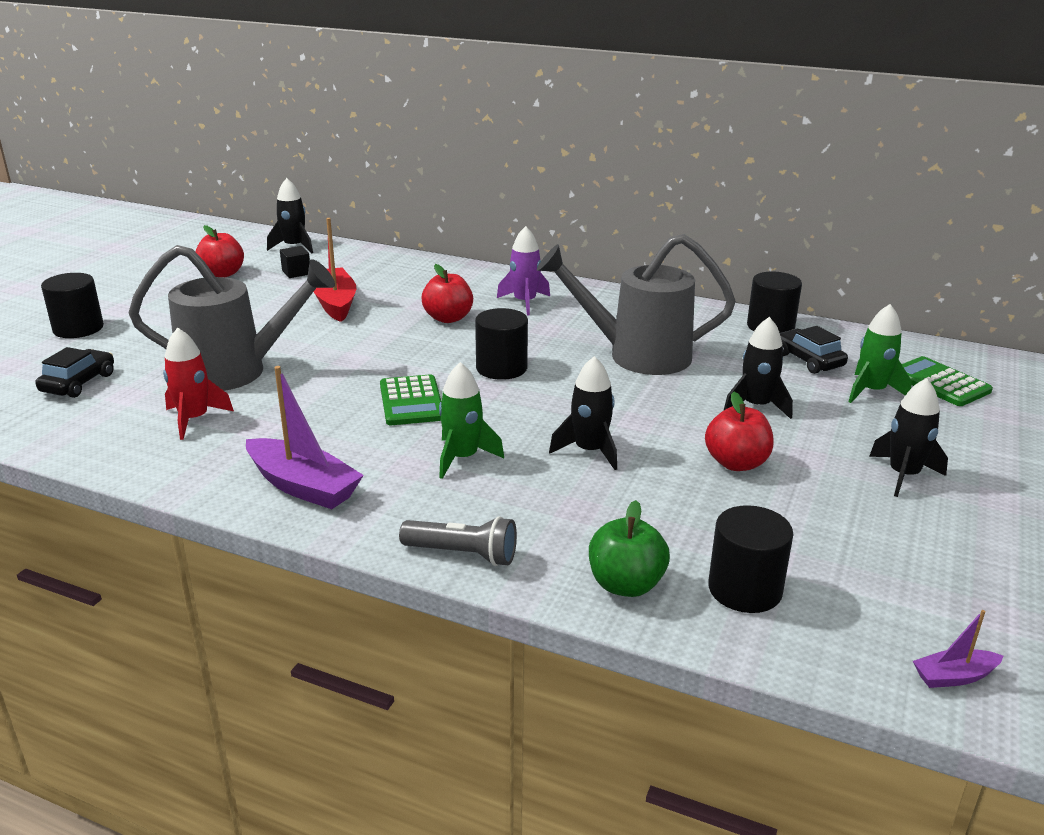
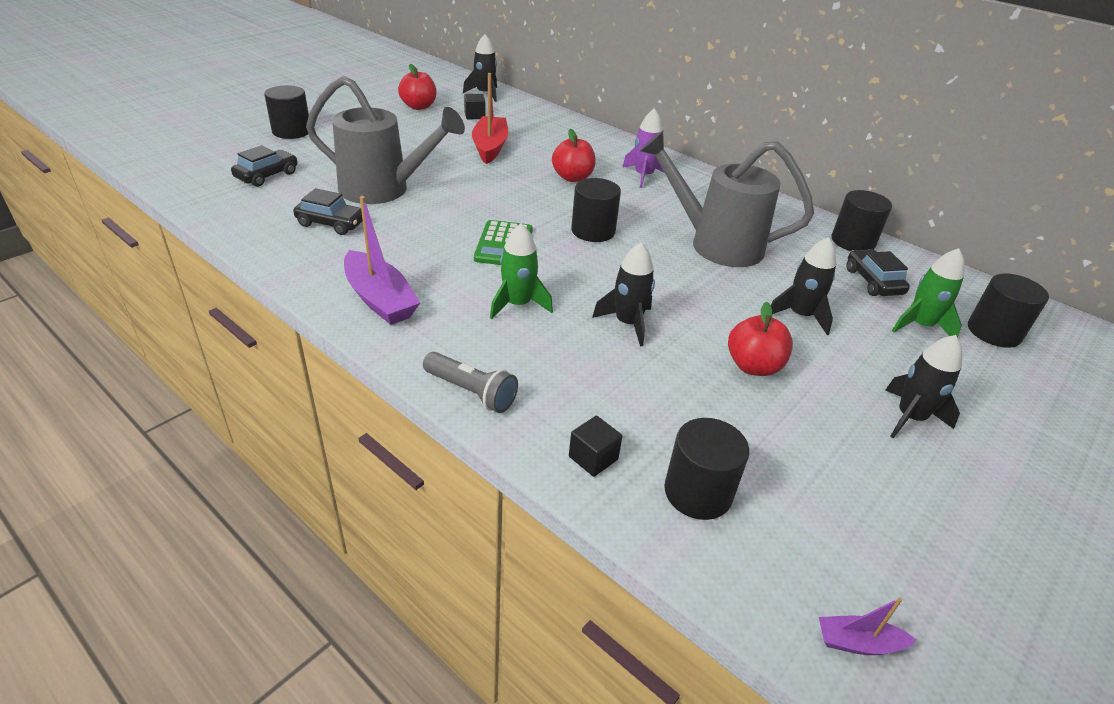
camera: 15 degrees right, 10 degrees up
red rocket [163,328,234,440] -> black car [293,188,363,235]
green apple [589,500,670,597] -> black cube [569,416,623,477]
green calculator [902,356,993,406] -> black cylinder [968,273,1049,348]

